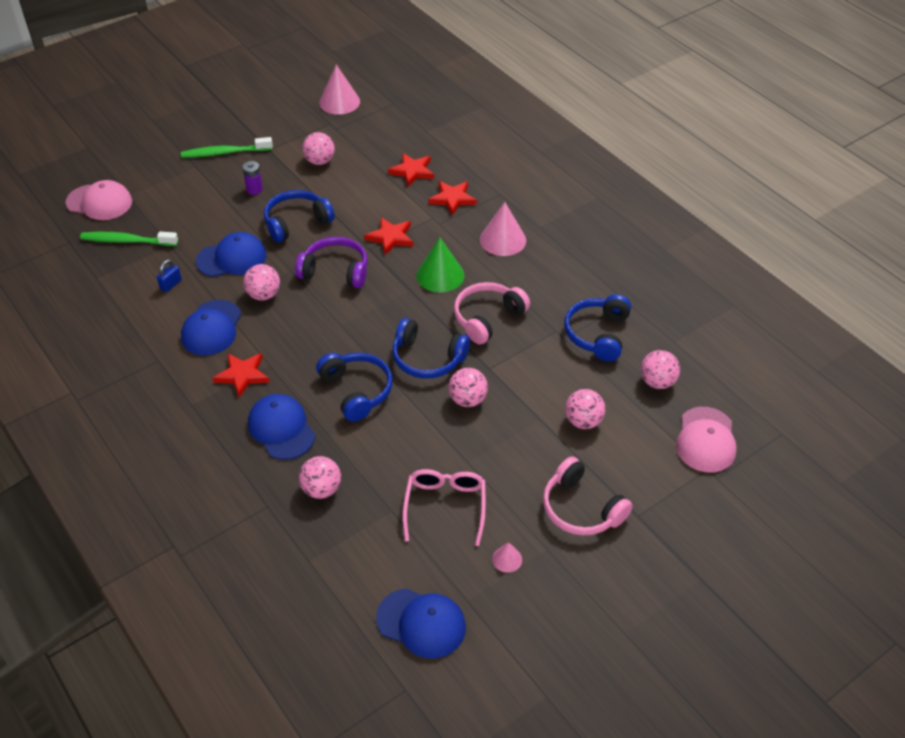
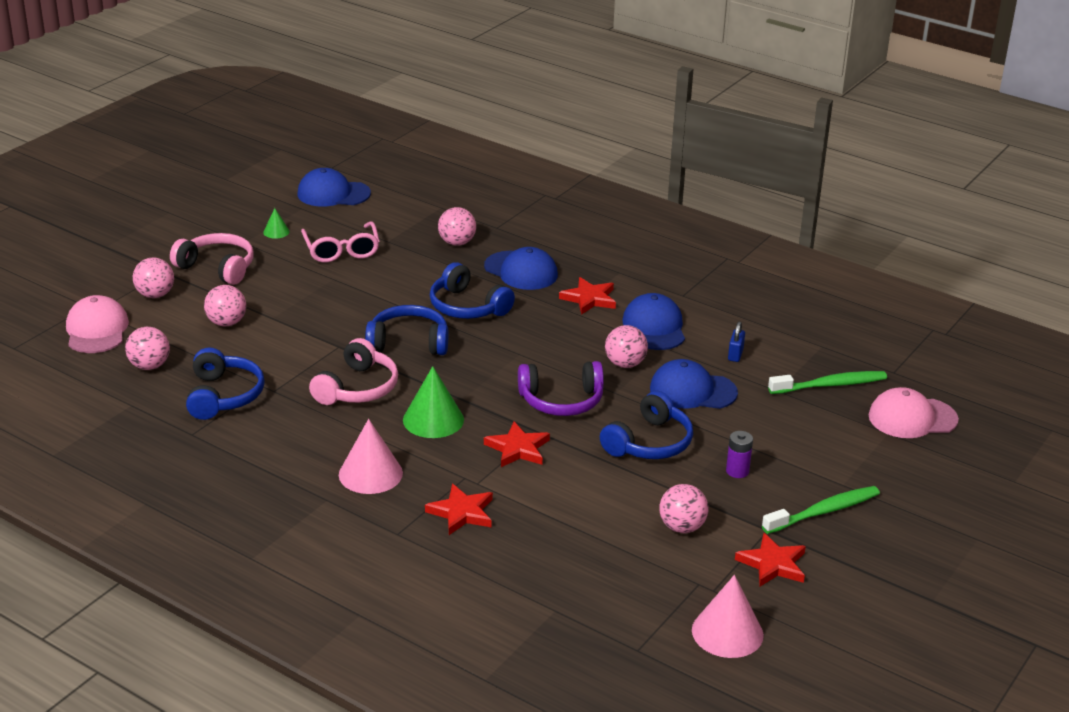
camera: 160 degrees right, 15 degrees down
blue cap [196,232,266,277] -> blue cap turned 45 degrees clockwise [650,359,738,409]
red star [388,153,434,187] -> red star moved to [735,533,806,586]
pink ball [449,368,488,407] -> pink ball moved to [133,257,174,298]
pink cone [492,542,522,573] -> green cone [263,208,290,239]

